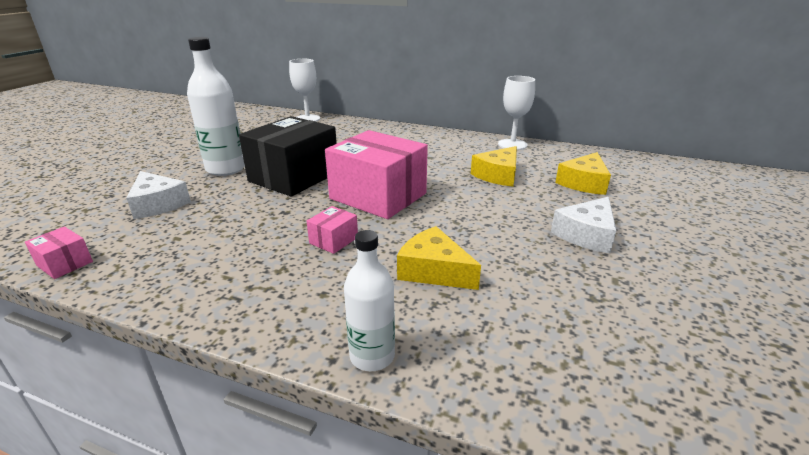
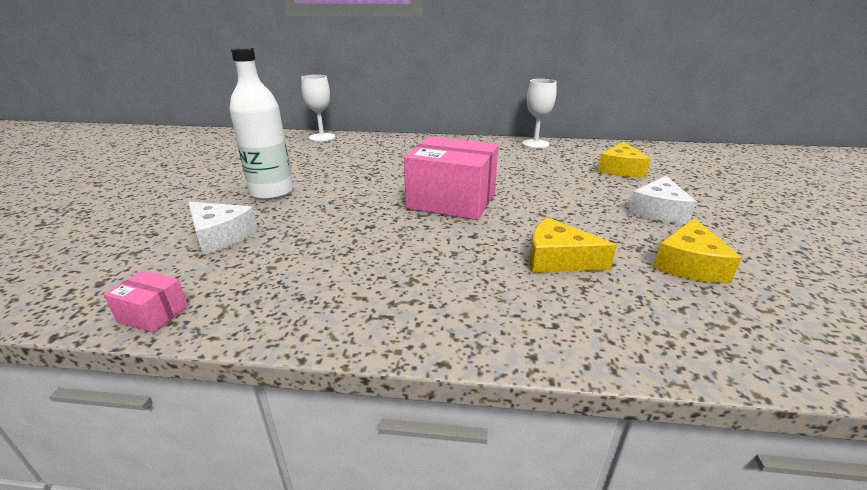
camera: 15 degrees left, 0 degrees up
black box [239,116,337,197] -> none
pink box [306,206,358,254] -> none
white bottle [344,230,395,371] -> none
yellow cheese [471,146,517,187] -> yellow cheese moved to [653,218,742,283]

